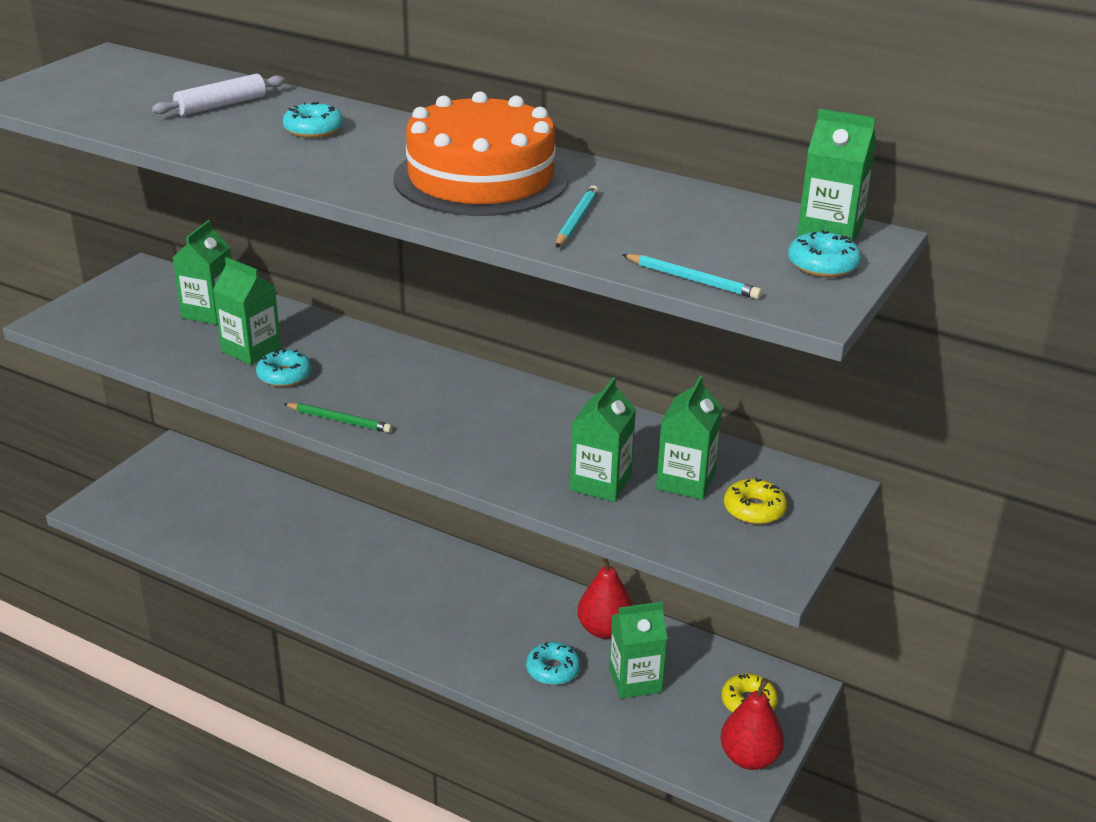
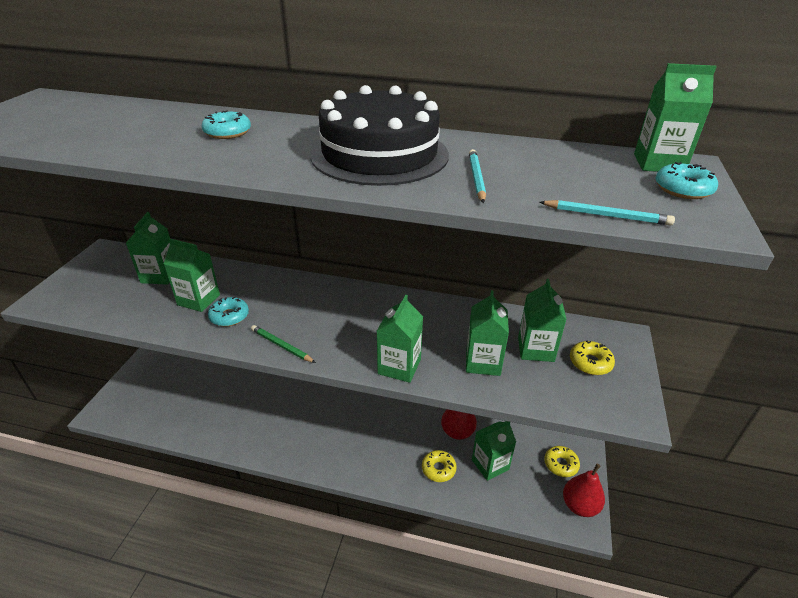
camera: 15 degrees left, 5 degrees up
white rolling pin [152,74,285,116] -> none
green pencil [284,403,392,433] -> green pencil turned 150 degrees counterclockwise [251,325,316,363]
orange cake [393,91,568,216] -> black cake [310,85,449,186]
turquoise donut [526,642,580,685] -> yellow donut [422,450,457,482]
none -> green carton [377,295,423,383]

